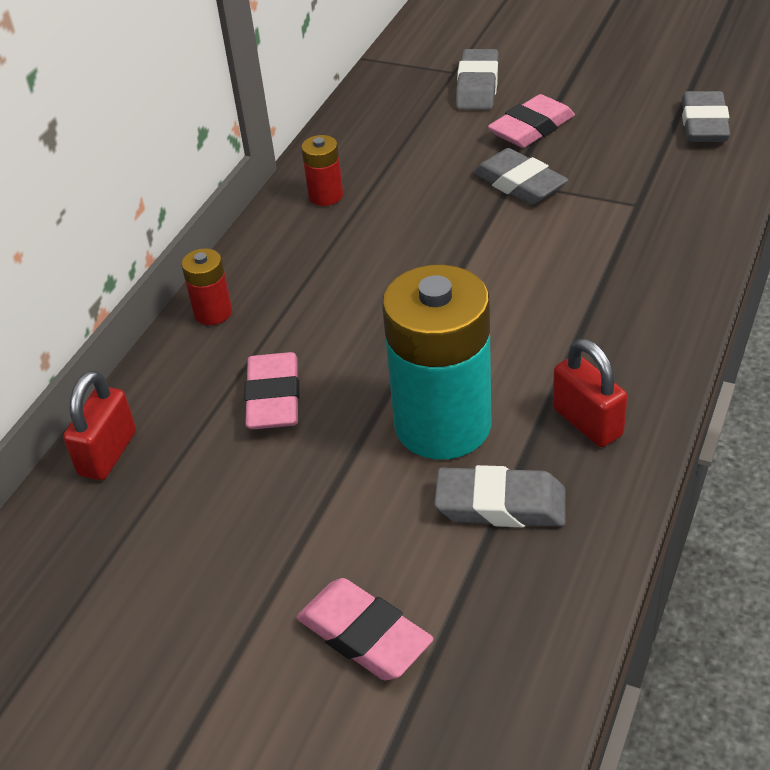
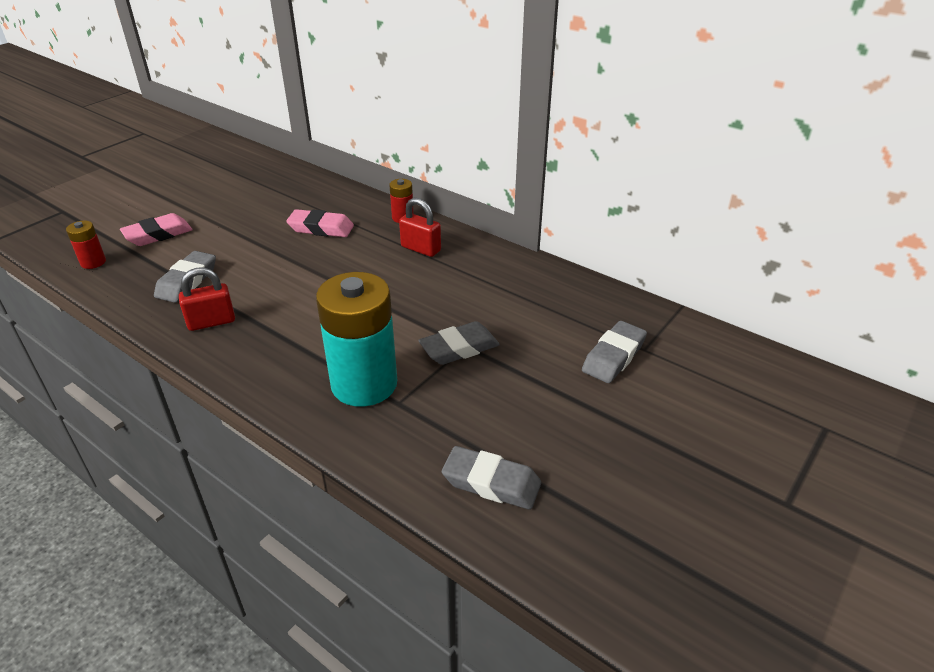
camera: 100 degrees right, 5 degrees down
red padlock [63,370,136,480] -> red padlock moved to [399,198,441,257]
red battery [301,135,343,206] -> red battery moved to [66,220,106,269]
turquoise battery [382,264,492,459] -> turquoise battery moved to [316,272,397,407]
grey eraser [456,49,499,110] -> grey eraser turned 75 degrees counterclockwise [582,321,647,383]
pink eraser [488,94,575,148] -> none

